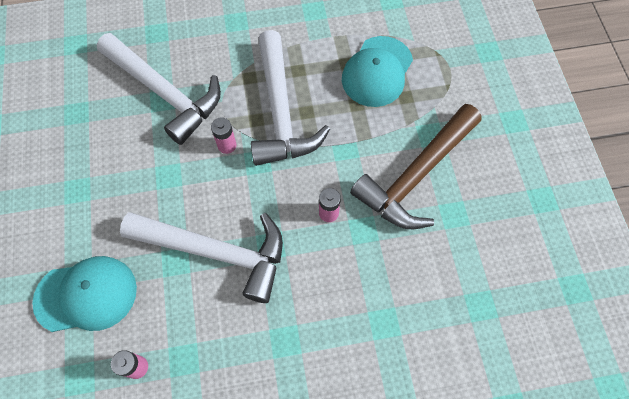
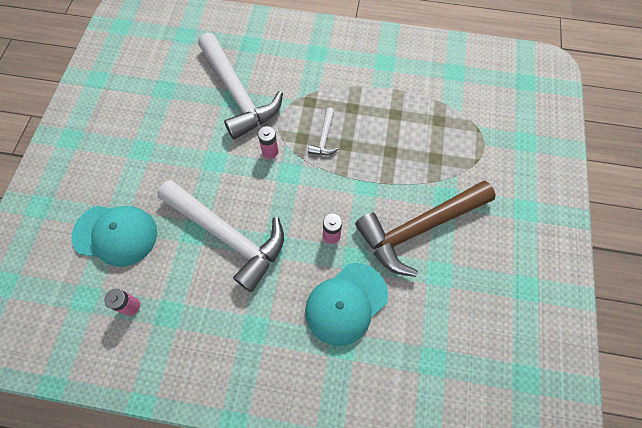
camera: 20 degrees right, 0 degrees up
white hammer [251,30,330,166] -> white hammer [308,107,338,155], size x0.43
turquoise cap [342,36,413,107] -> turquoise cap moved to [305,263,388,346]

